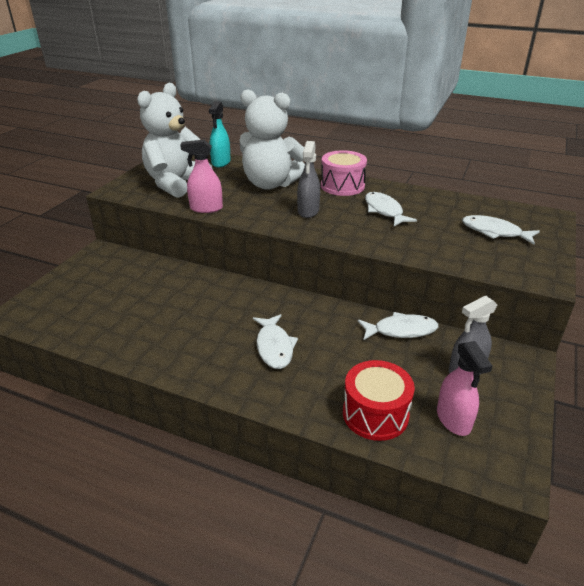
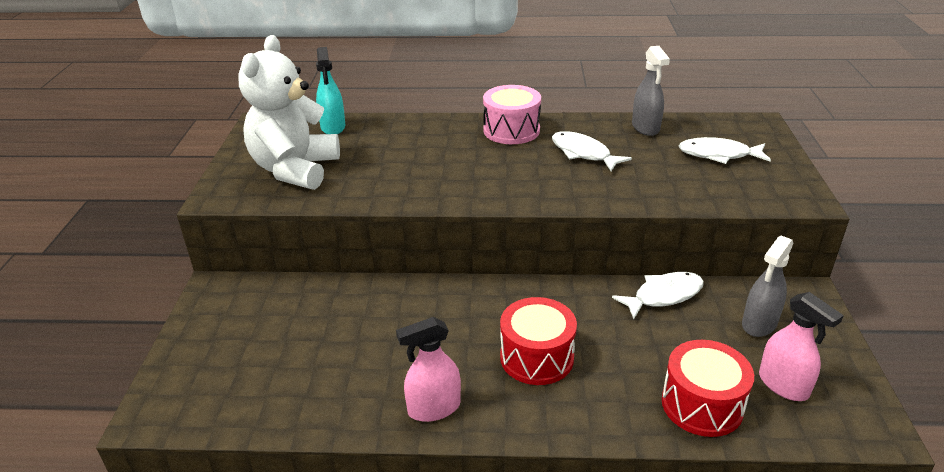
camera: 20 degrees left, 0 degrees up
pink spray bottle [180,139,223,213] -> pink spray bottle moved to [396,317,461,422]
white teddy bear [239,89,305,190] -> none
white fish [253,314,298,369] -> red drum [500,297,577,385]
grey spray bottle [297,141,320,218] -> grey spray bottle moved to [632,46,670,136]

